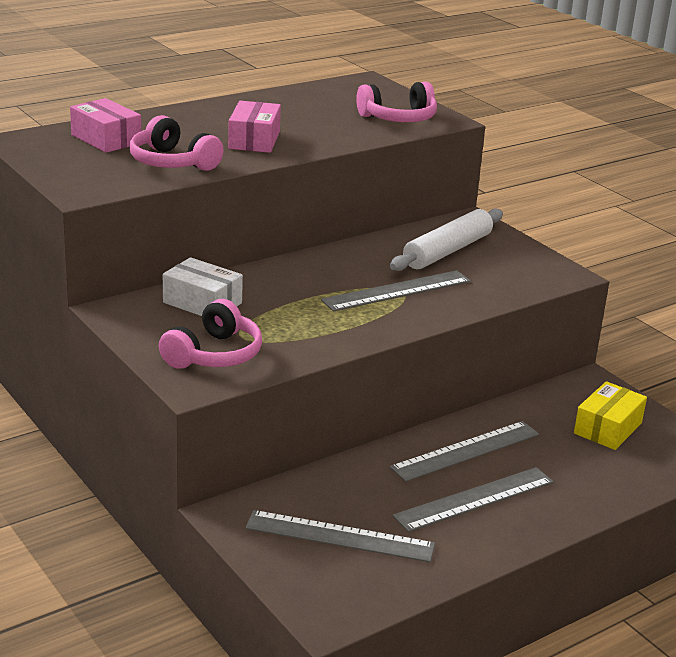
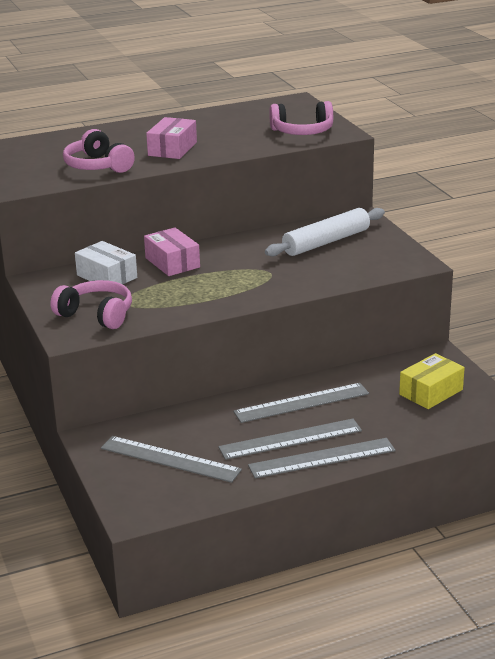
camera: 15 degrees right, 0 degrees up
pink box [70,98,141,153] -> pink box moved to [144,227,200,276]
pink headphones [159,299,262,369] -> pink headphones turned 105 degrees counterclockwise [51,280,132,329]
grey ruler [321,270,471,312] -> grey ruler moved to [248,438,396,478]

